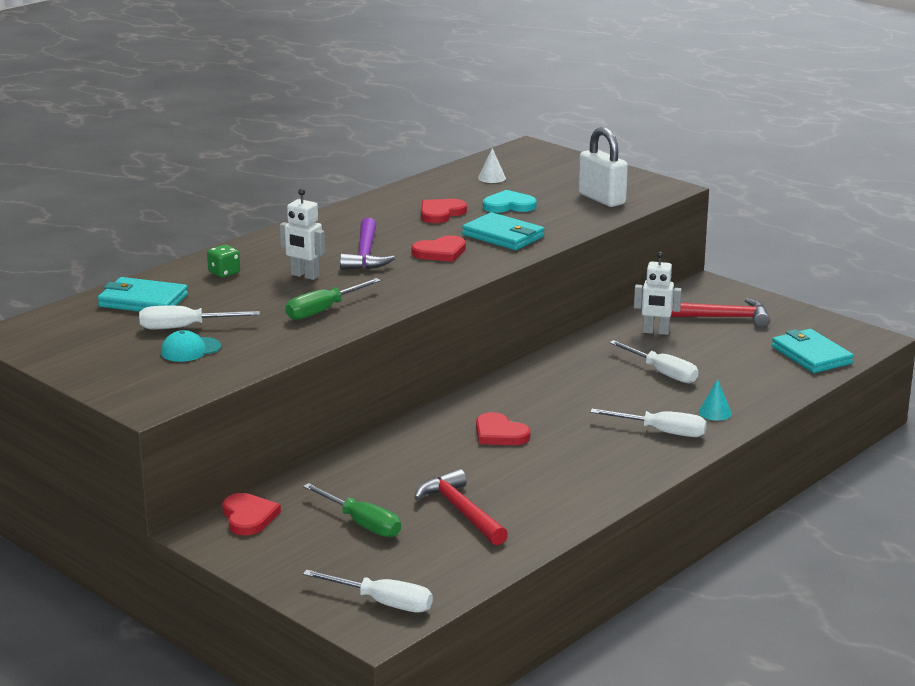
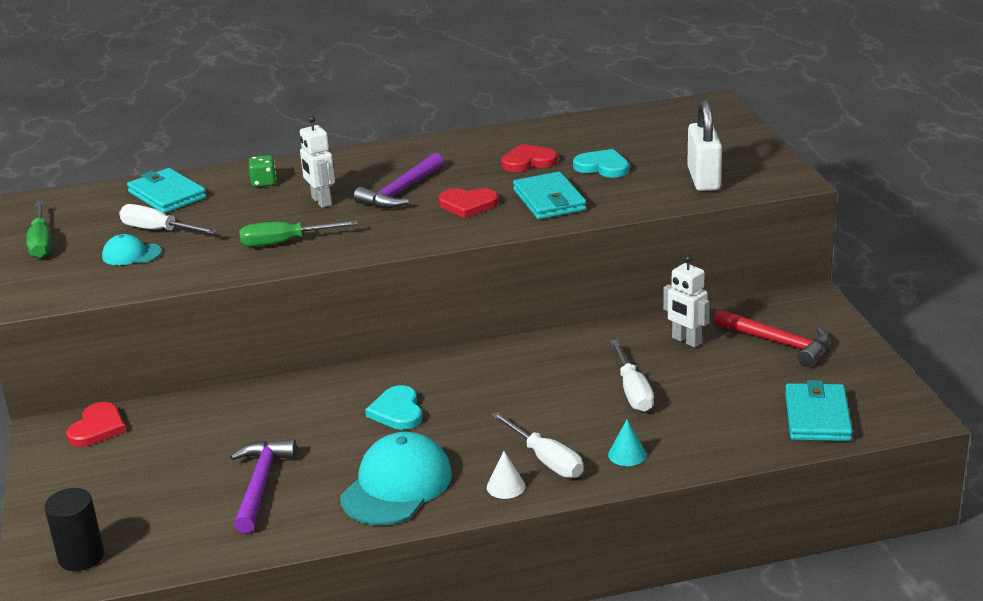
camera: 35 degrees right, 5 degrees up
green screwdriver [303,483,401,537] -> green screwdriver moved to [26,201,51,258]
white screwdriver [303,570,433,612] -> black cylinder [44,488,104,571]
red hammer [414,469,508,545] -> purple hammer [230,439,297,533]
red heart [476,412,531,445] -> turquoise heart [365,385,422,430]
white cone [478,148,506,183] -> white cone moved to [487,451,525,499]
none -> turquoise cap [340,432,452,525]

